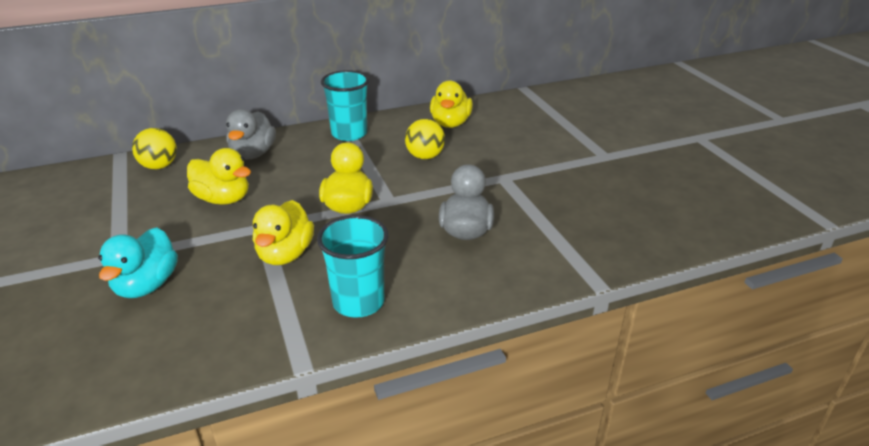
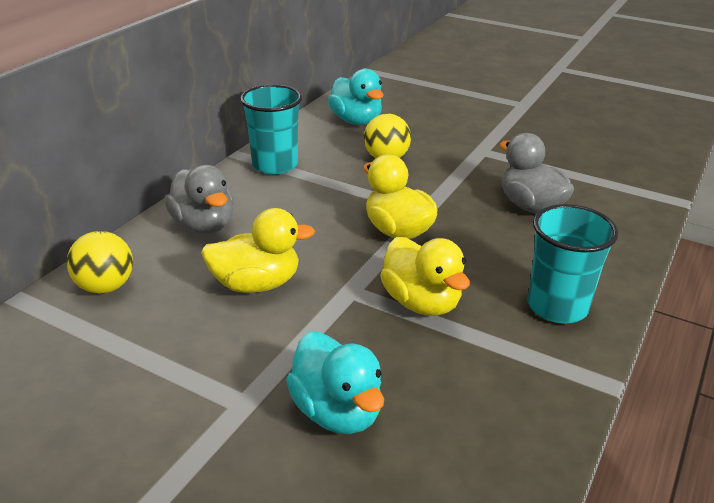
camera: 40 degrees left, 0 degrees up
yellow duck [430,81,473,128] -> turquoise duck [328,69,384,125]

